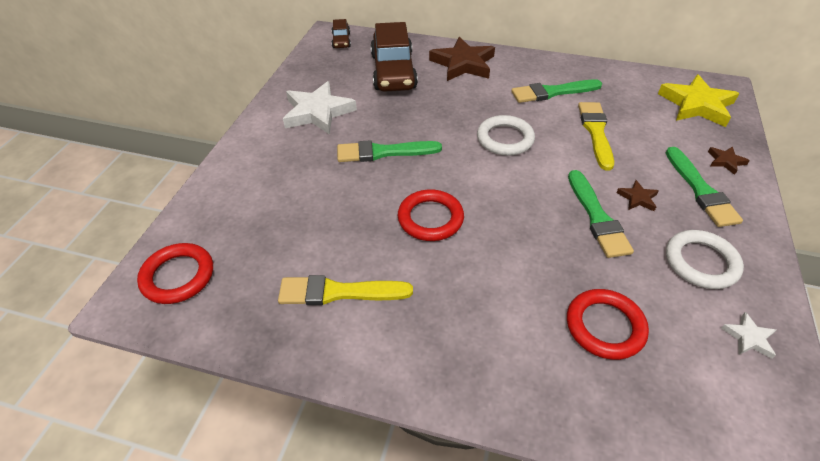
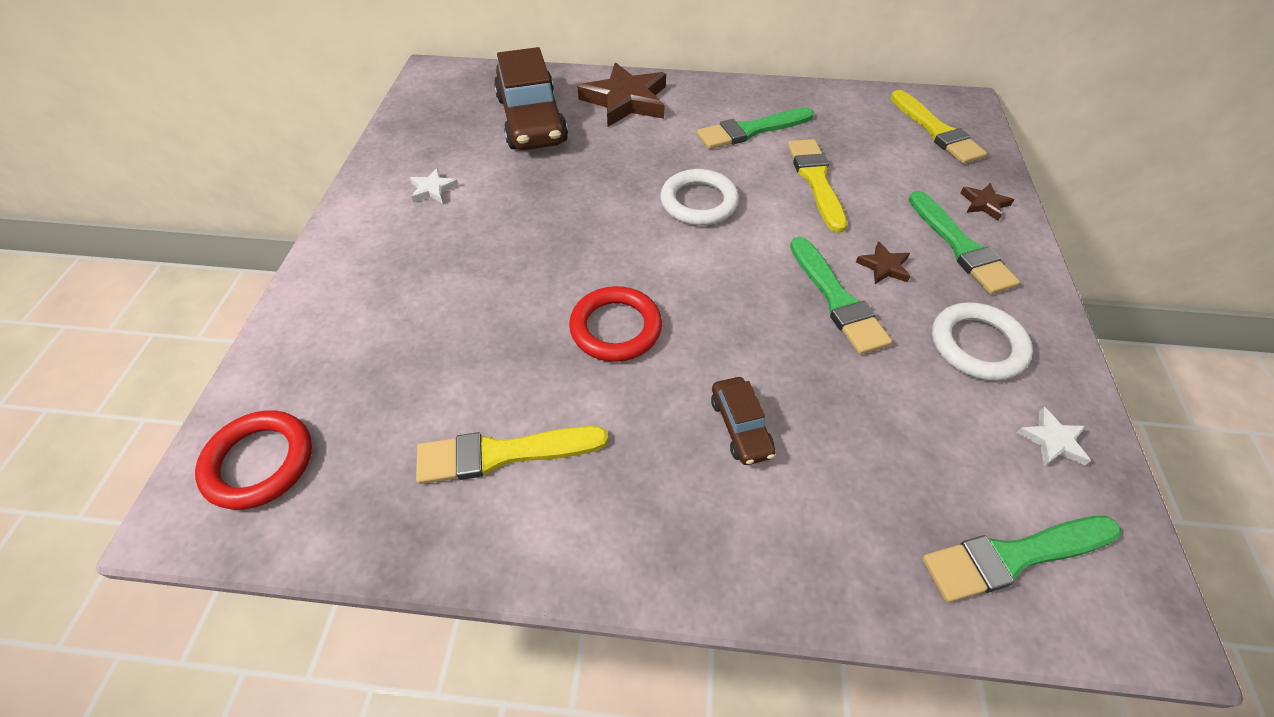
camera: 10 degrees left, 5 degrees up
white star [283,81,357,135] -> white star [410,168,459,203], size x0.46
brown car [332,19,351,48] -> brown car moved to [711,377,776,465]
green brush [337,140,442,162] -> green brush moved to [922,516,1121,602]
red ring [567,289,649,360] -> none
yellow star [658,74,739,127] -> yellow brush [890,90,987,164]

